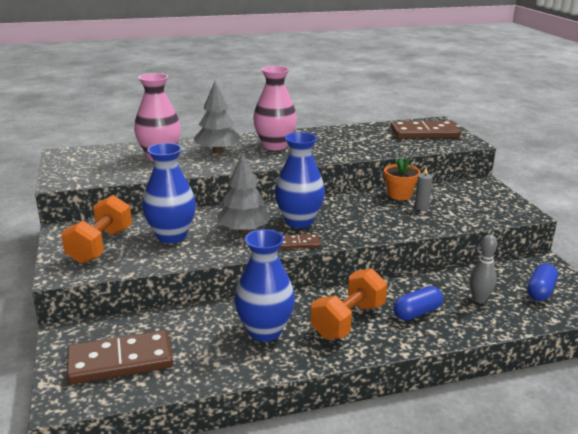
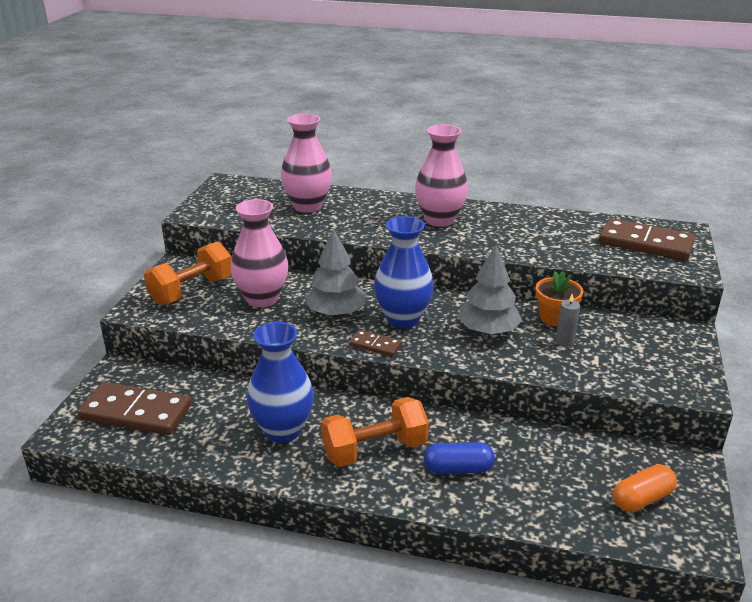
camera: 30 degrees right, 5 degrees up
blue vase [142,143,196,243] -> pink vase [231,199,288,307]
grey tree [194,81,241,153] -> grey tree moved to [457,245,522,335]
grey bowling pin [470,234,497,303] -> none
blue capsule [527,263,558,301] -> orange capsule [613,464,677,512]

